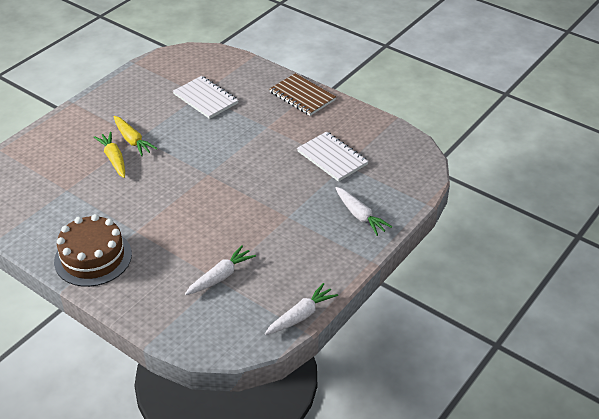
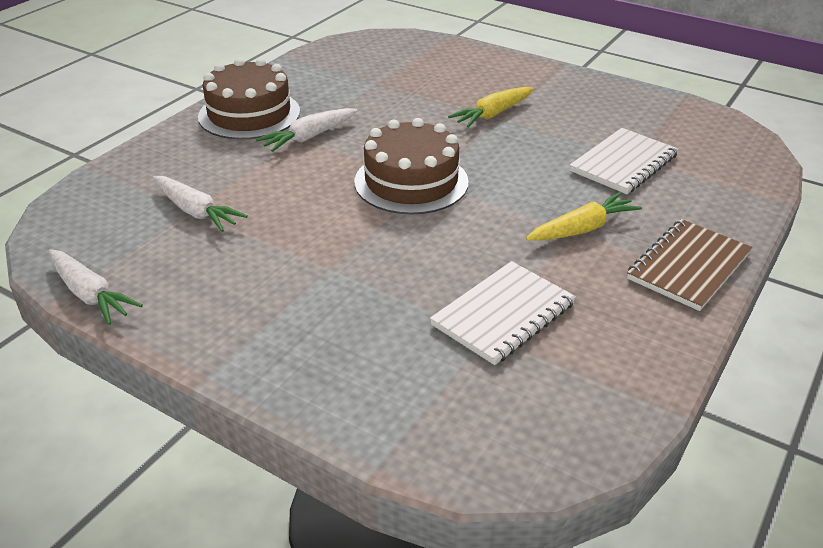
camera: 85 degrees right, 5 degrees down
yellow carrot [94,132,125,178] -> yellow carrot moved to [526,192,642,241]
white carrot [335,187,392,236] -> white carrot moved to [256,108,358,152]
none -> brown cake [354,118,469,215]

